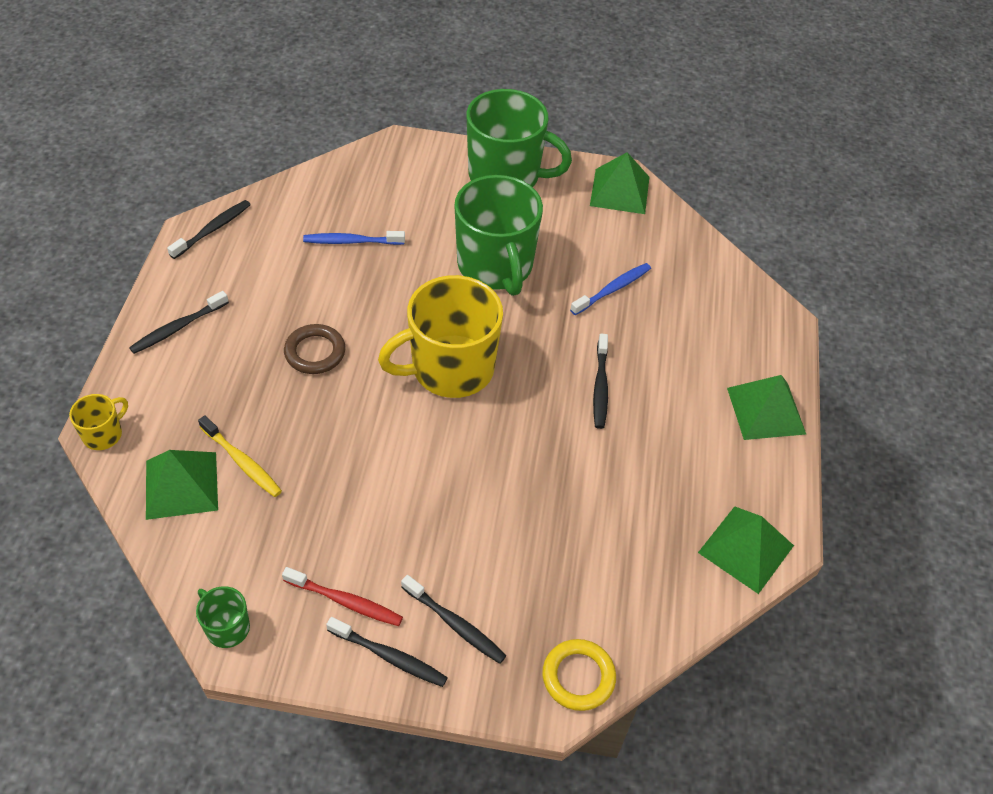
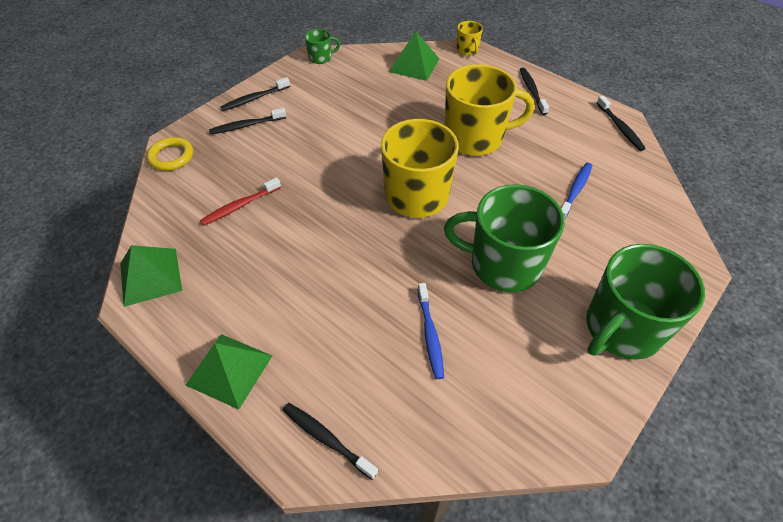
camera: 125 degrees right, 0 degrees up
yellow toothbrush [198,415,282,497] -> none
red toothbrush [282,567,403,626] -> red toothbrush moved to [200,177,281,226]
brown ring [284,324,345,374] -> yellow mug [445,64,534,156]
green pyramid [590,152,649,214] -> none
black toothbrush [593,334,608,429] -> black toothbrush moved to [283,403,378,480]

